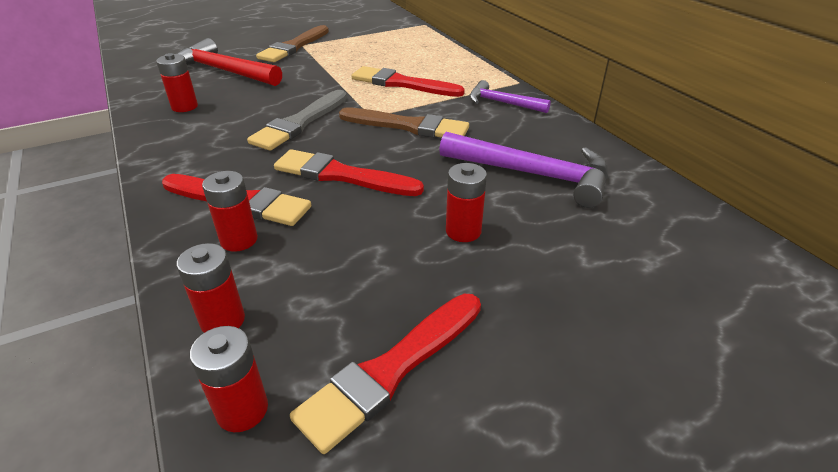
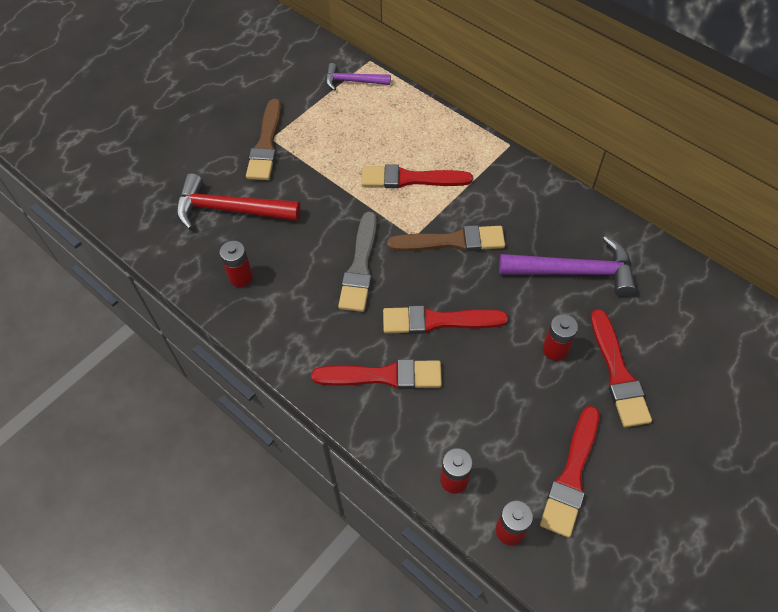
camera: 20 degrees left, 20 degrees up
red battery [202,171,258,252] -> none
purple hammer [469,80,551,113] -> purple hammer moved to [326,63,391,91]
none -> red brush [591,309,652,427]

